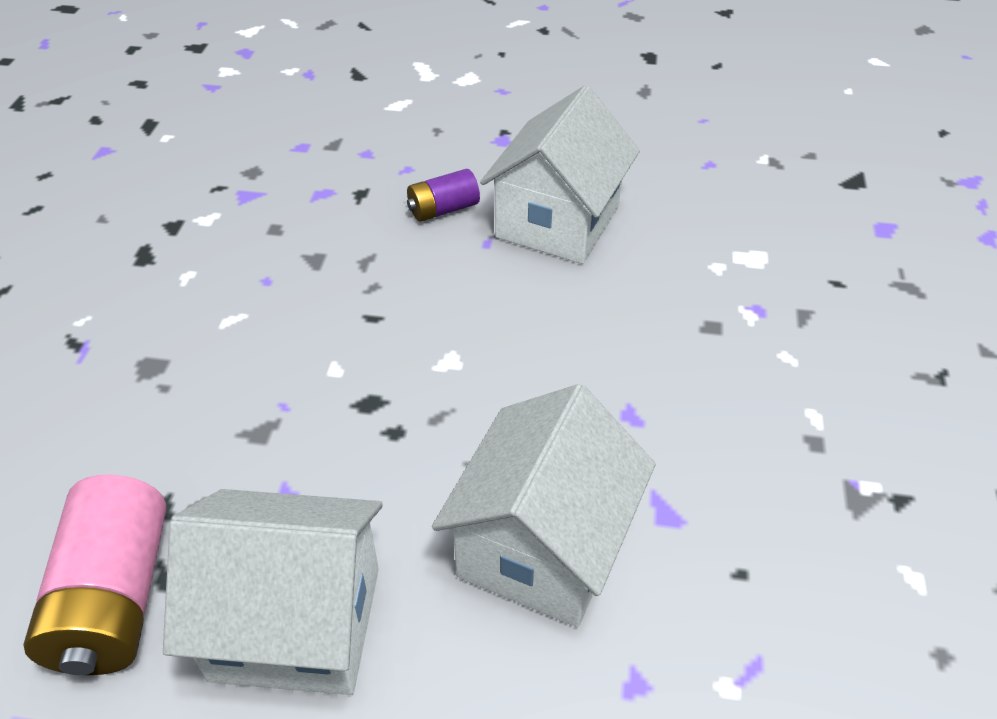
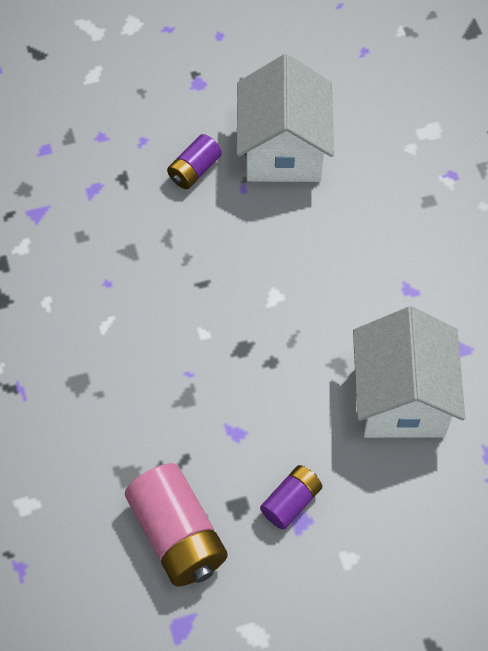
camera: 25 degrees left, 15 degrees up
white house [163,489,383,695] -> purple battery [260,465,322,530]

